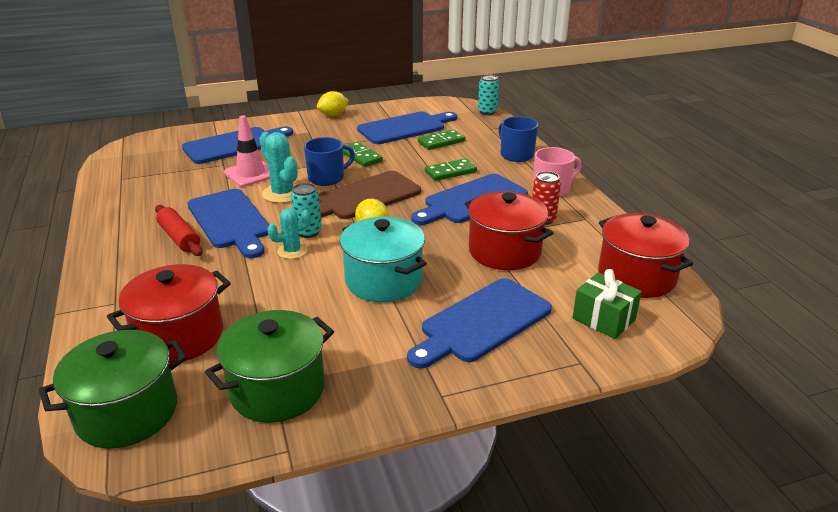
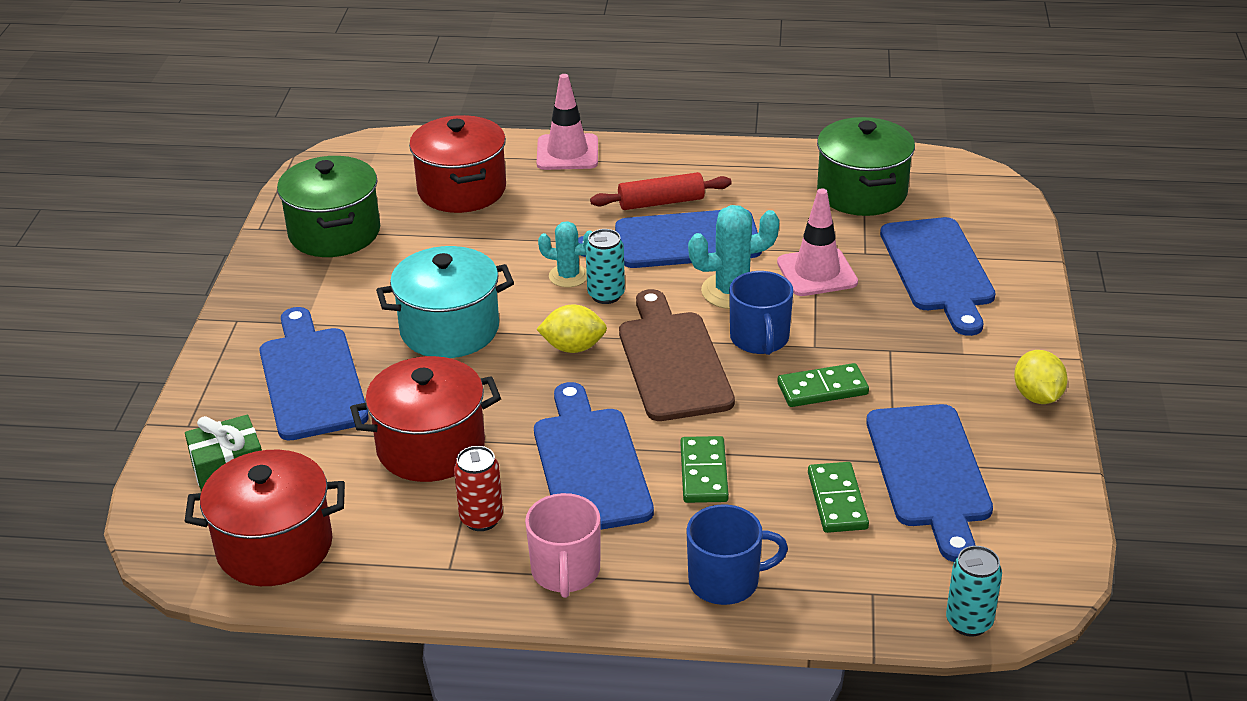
camera: 115 degrees right, 5 degrees up
green pot [39,330,187,449] -> green pot moved to [817,117,915,216]
turquoise cactus [267,208,311,259] -> turquoise cactus turned 75 degrees counterclockwise [538,221,592,287]
none -> pink traffic cone [537,74,598,170]

